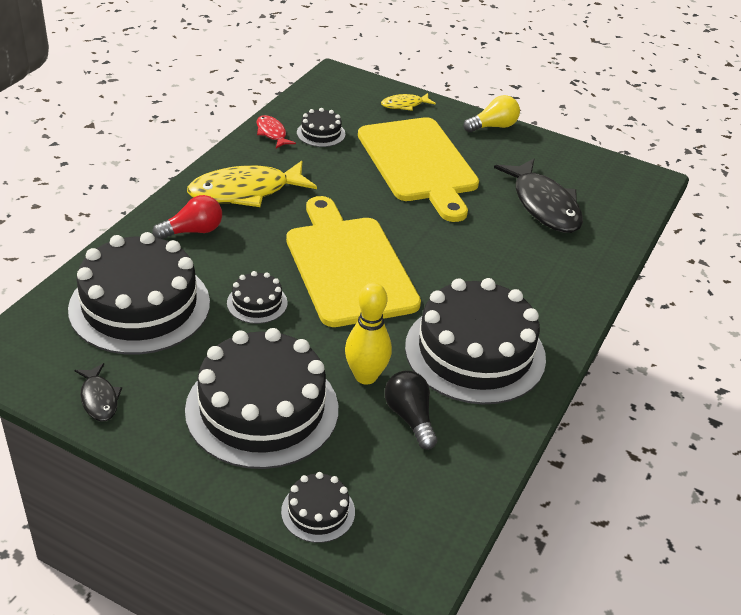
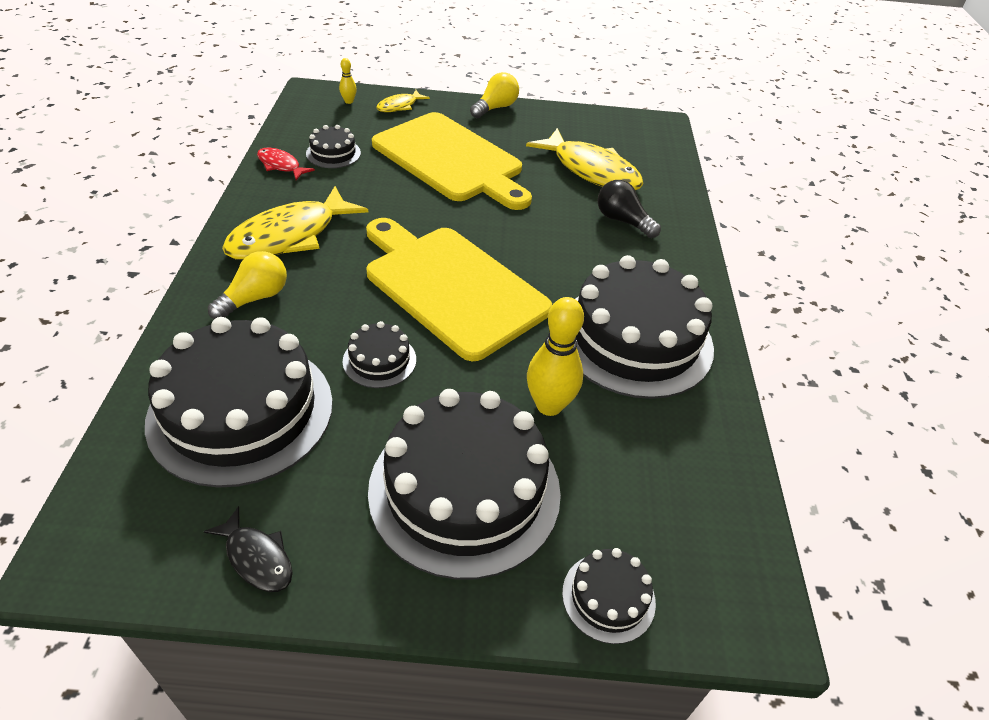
camera: 25 degrees left, 5 degrees up
red light bulb [152,195,222,239] -> yellow light bulb [208,251,287,319]
black light bulb [385,370,437,450] -> black light bulb moved to [598,180,661,238]
black fish [494,159,583,233] -> yellow fish [526,128,644,190]
none -> yellow bowling pin [339,58,357,104]

